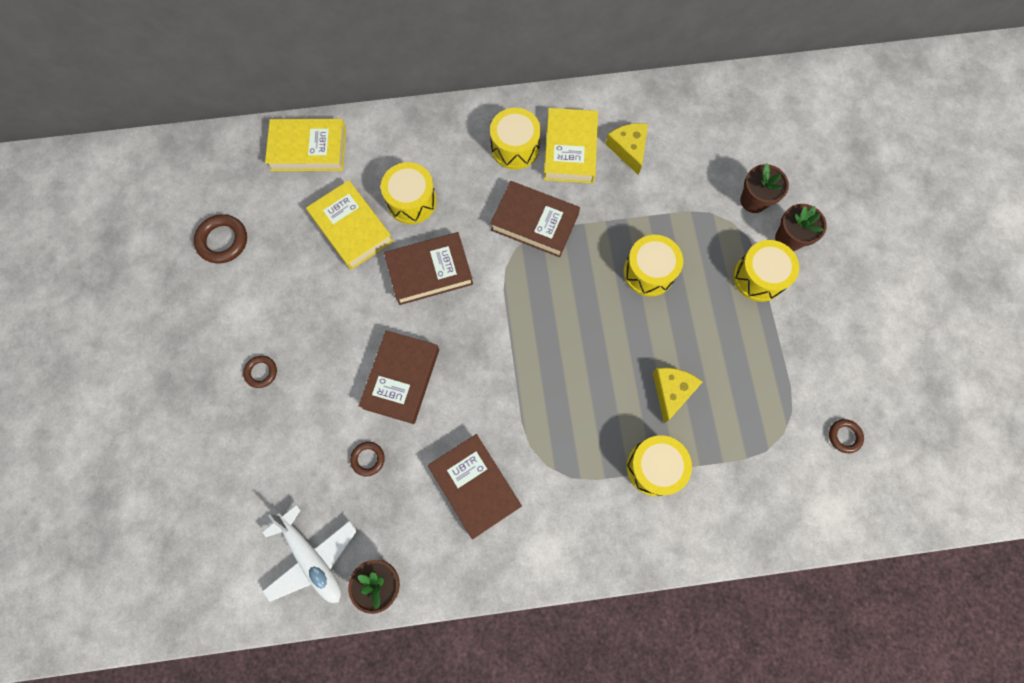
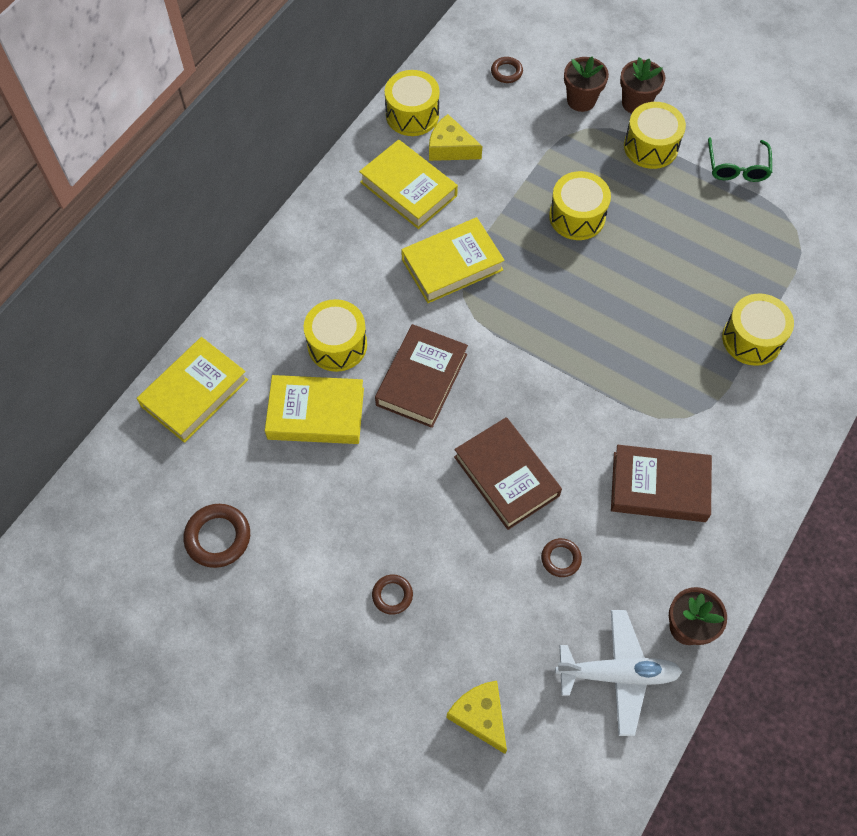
camera: 50 degrees left, 10 degrees down
yellow drum [490,108,541,170] -> yellow drum moved to [385,70,439,136]
brown book [490,181,580,257] -> yellow book [401,217,505,303]
yellow cheese [653,368,702,423] -> yellow cheese moved to [446,681,507,754]
brown ring [829,419,864,453] -> brown ring moved to [491,57,523,83]
none -> green glasses [708,137,772,182]

